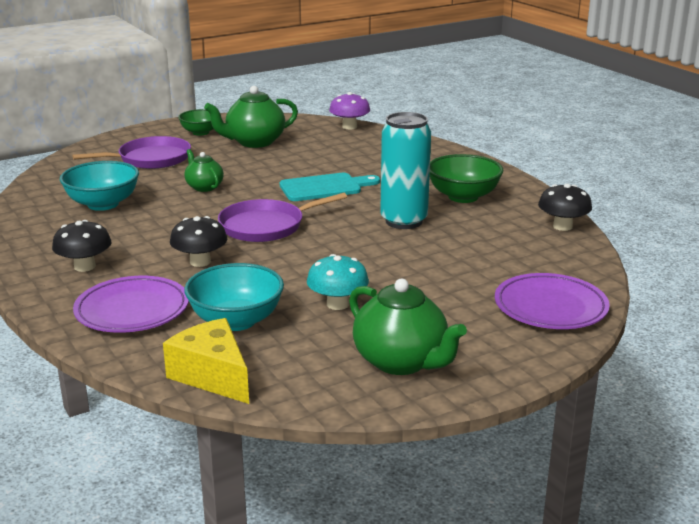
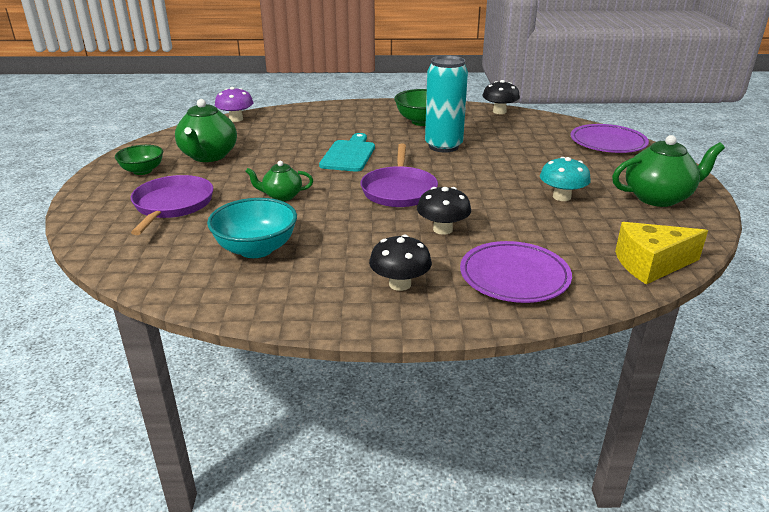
camera: 60 degrees left, 5 degrees up
turquoise bowl [184,263,284,331] -> none

